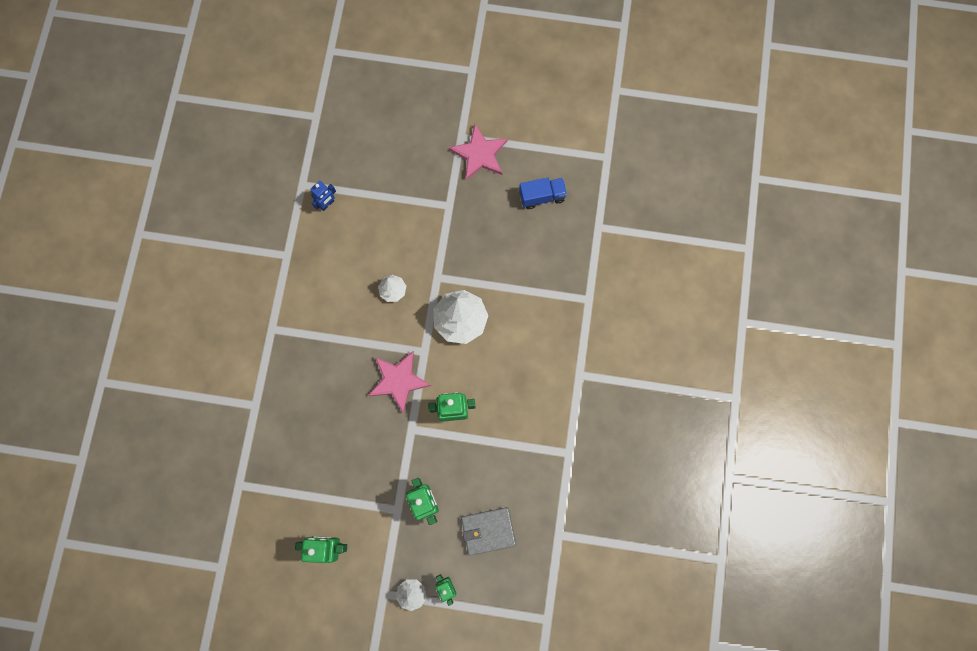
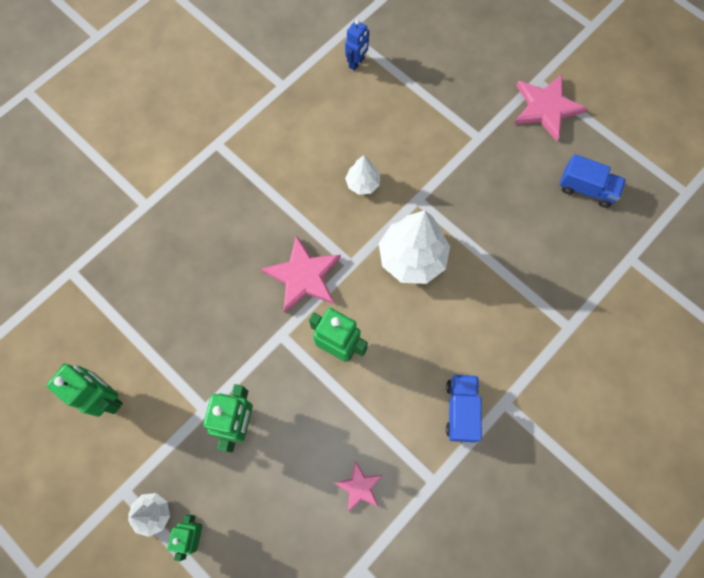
camera: 35 degrees right, 5 degrees down
blue robot [310,181,336,211] -> blue robot turned 45 degrees counterclockwise [345,20,369,71]
grey wallet [461,507,516,556] -> none
none -> pink star [335,461,382,512]
none -> blue truck [446,374,482,442]

